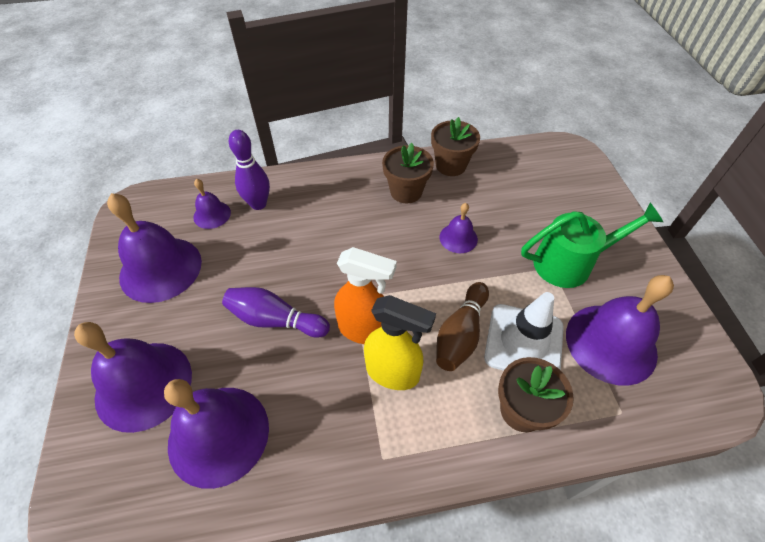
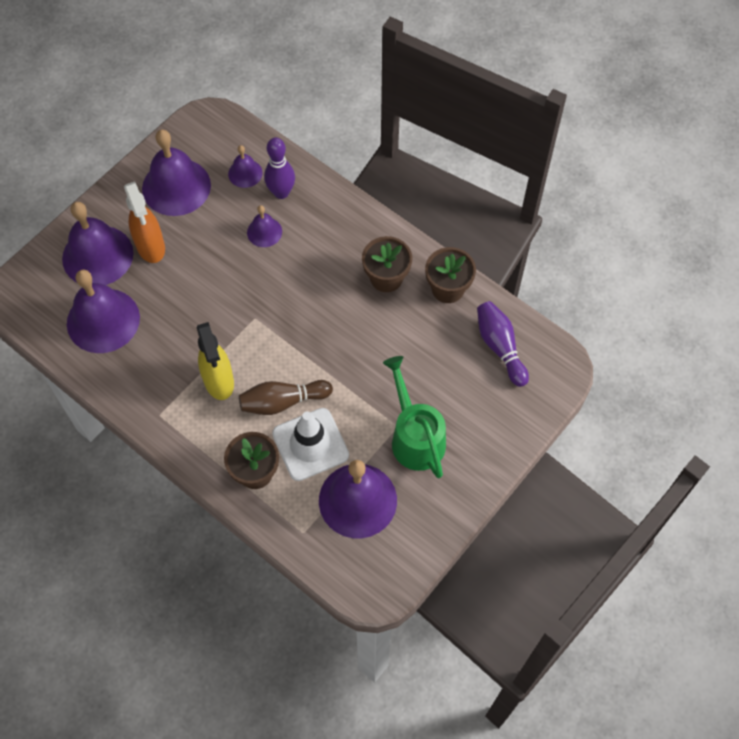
camera: 50 degrees right, 10 degrees up
purple bowling pin [222,287,330,338] -> purple bowling pin moved to [477,301,529,387]
orange spray bottle [334,247,397,344] -> orange spray bottle moved to [124,181,165,263]
purple bell [440,203,478,253] -> purple bell moved to [247,205,282,247]
green watering can [521,203,663,288] -> green watering can turned 150 degrees counterclockwise [383,356,446,478]

